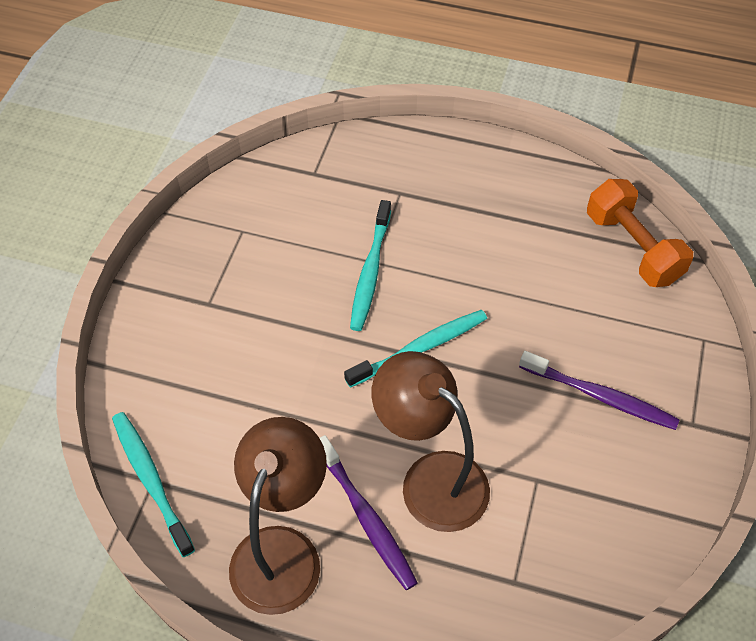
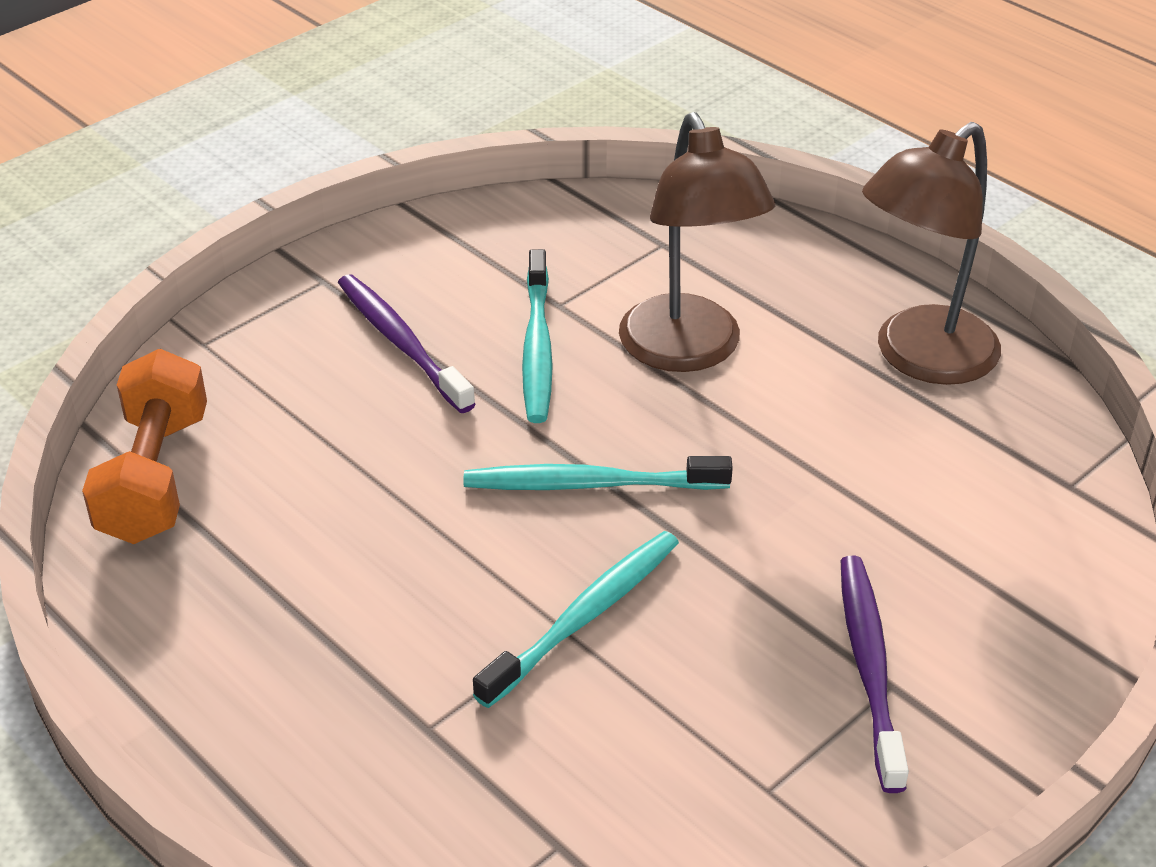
camera: 150 degrees left, 15 degrees down
turquoise toothbrush [112,412,195,557] -> turquoise toothbrush moved to [522,249,553,423]
purple toothbrush [320,435,418,590] -> purple toothbrush moved to [841,556,909,793]

